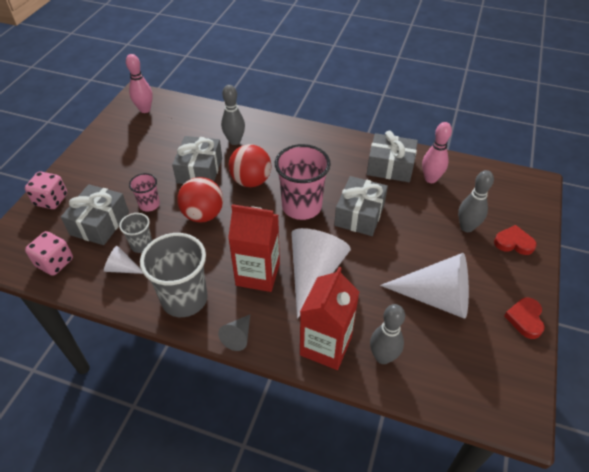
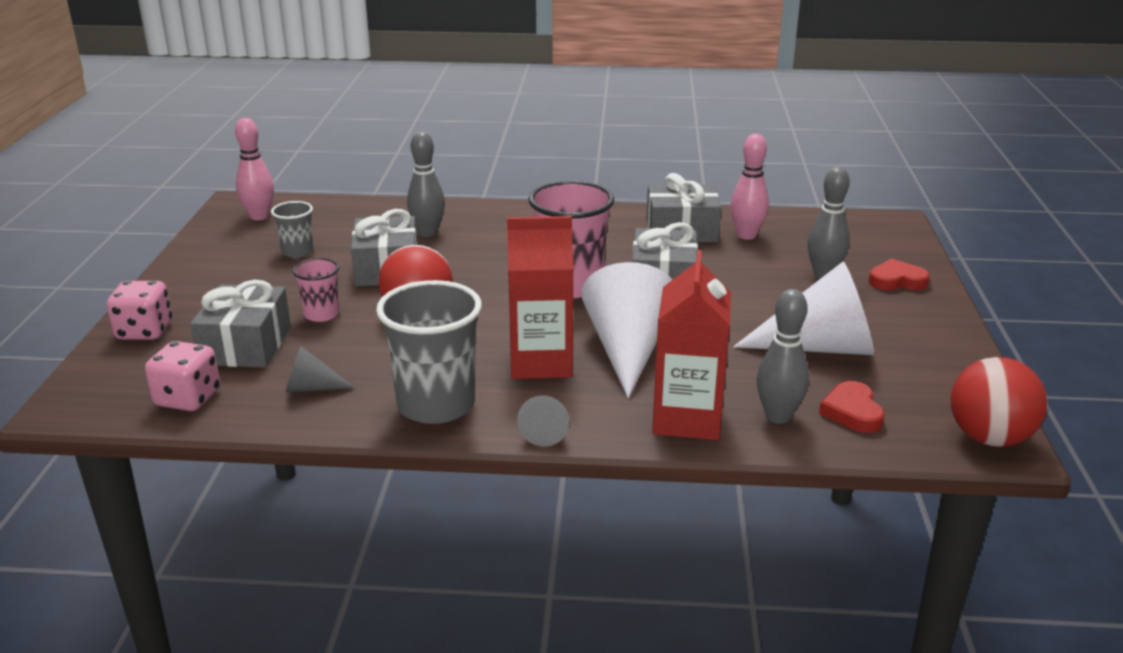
camera: 15 degrees left, 20 degrees down
white cone [104,246,143,274] -> grey cone [286,346,355,392]
grey cup [119,213,152,253] -> grey cup moved to [271,201,314,258]
red ball [229,144,271,187] -> red ball moved to [950,357,1047,447]
red heart [504,298,545,339] -> red heart moved to [819,381,885,433]

